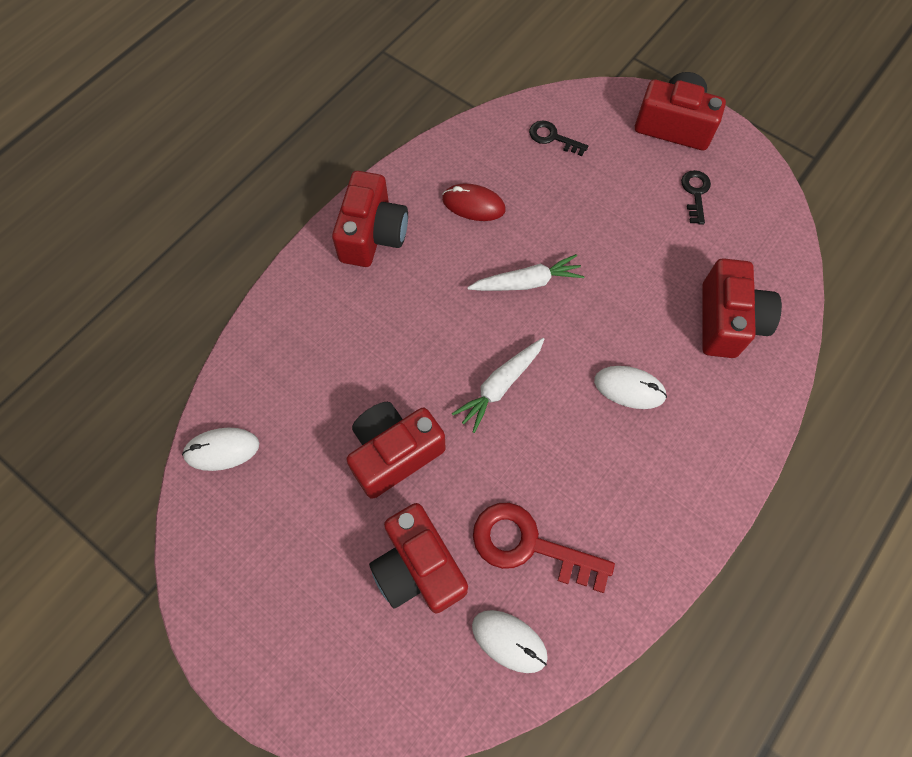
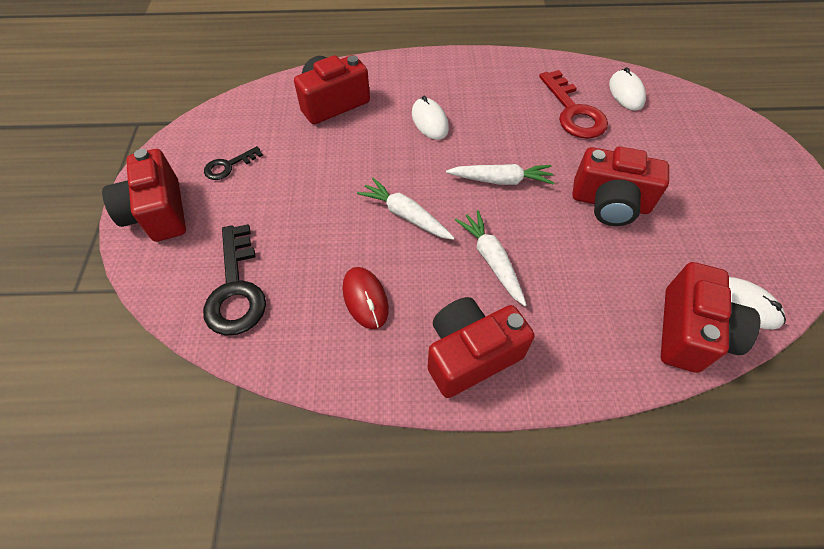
camera: 130 degrees left, 10 degrees down
red camera [369,503,468,613] -> red camera moved to [661,262,760,373]
black key [529,121,588,156] -> black key [203,224,266,336], size x1.84
none -> white carrot [455,210,527,306]

